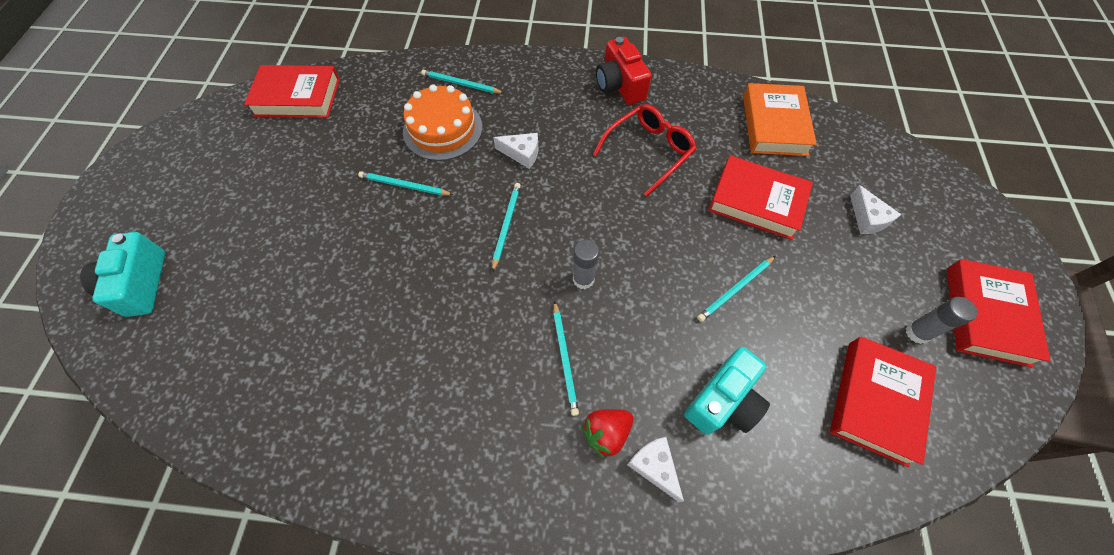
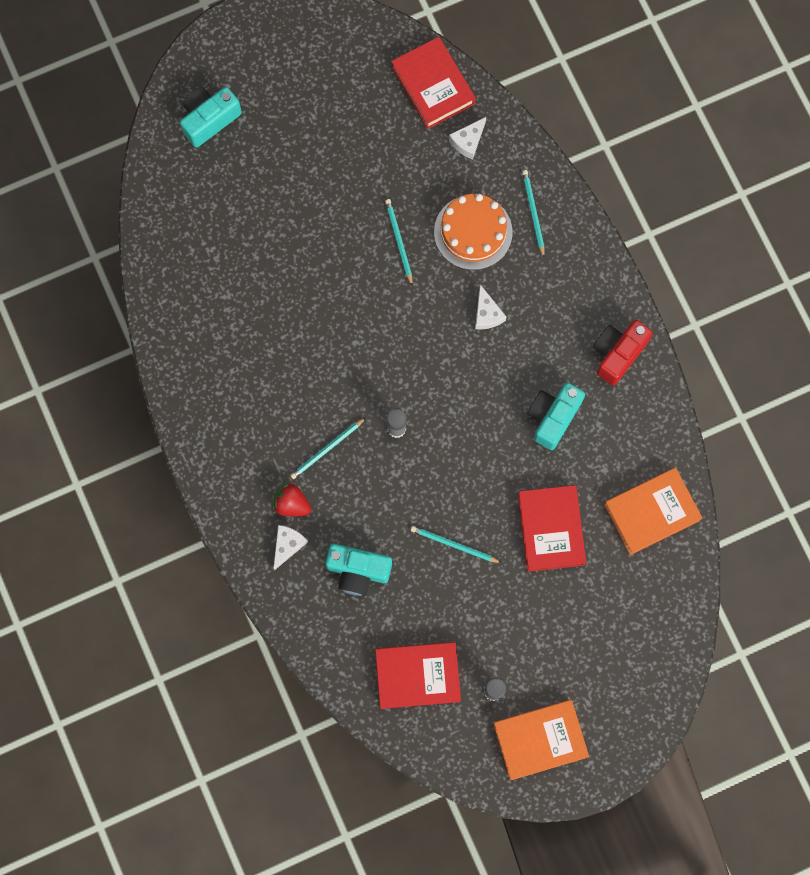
camera: 60 degrees right, 15 degrees up
turquoise pencil [492,183,521,272] -> none
red glasses [593,104,697,197] -> turquoise camera [527,383,585,450]
white cheese [850,185,901,234] -> white cheese moved to [449,117,486,160]
red book [947,259,1051,367] -> orange book [493,700,589,780]

